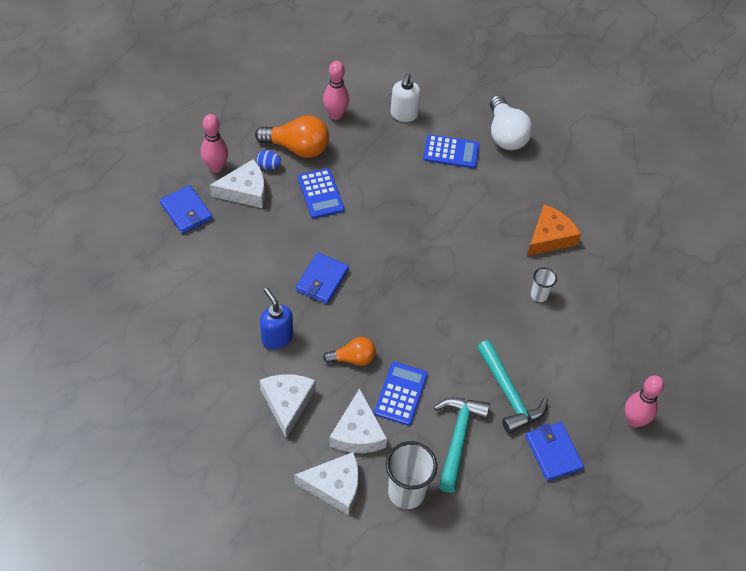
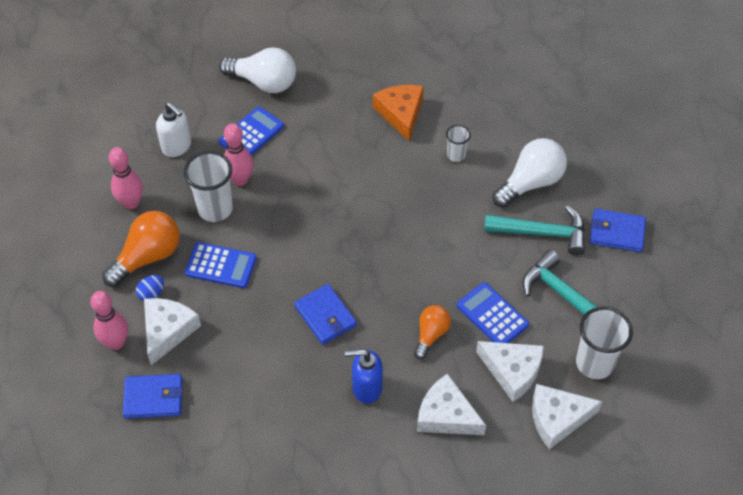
camera: 55 degrees left, 0 degrees up
white cheese [294,452,359,515] -> white cheese turned 135 degrees counterclockwise [532,384,603,450]
pink bowling pin [625,375,664,428] -> pink bowling pin moved to [224,123,253,186]
none -> white cup [184,151,233,222]
none -> white light bulb [492,138,567,208]

